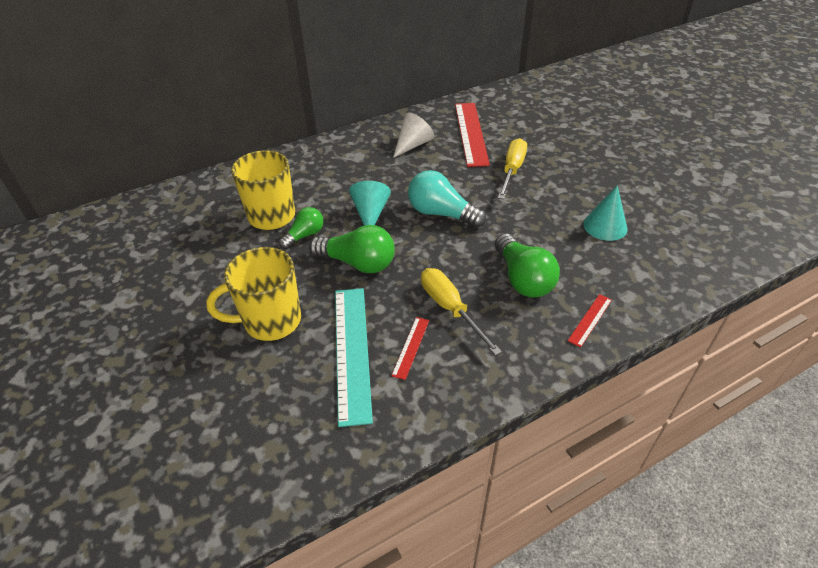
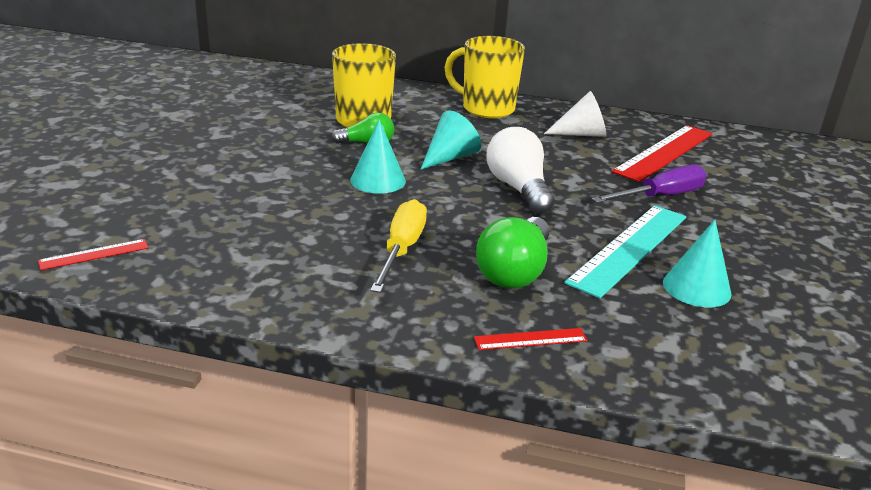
camera: 40 degrees right, 15 degrees down
yellow mug [206,247,301,341] -> yellow mug moved to [444,36,525,118]
green light bulb [309,225,395,273] -> turquoise cone [350,120,406,194]
turquoise ruler [335,288,373,427] -> turquoise ruler moved to [564,205,686,298]
red ruler [391,317,429,380] -> red ruler moved to [38,239,149,270]
turquoise light bulb [408,170,486,228] -> white light bulb [487,127,554,214]
yellow screwdriver [498,138,527,199] -> purple screwdriver [592,165,707,203]

